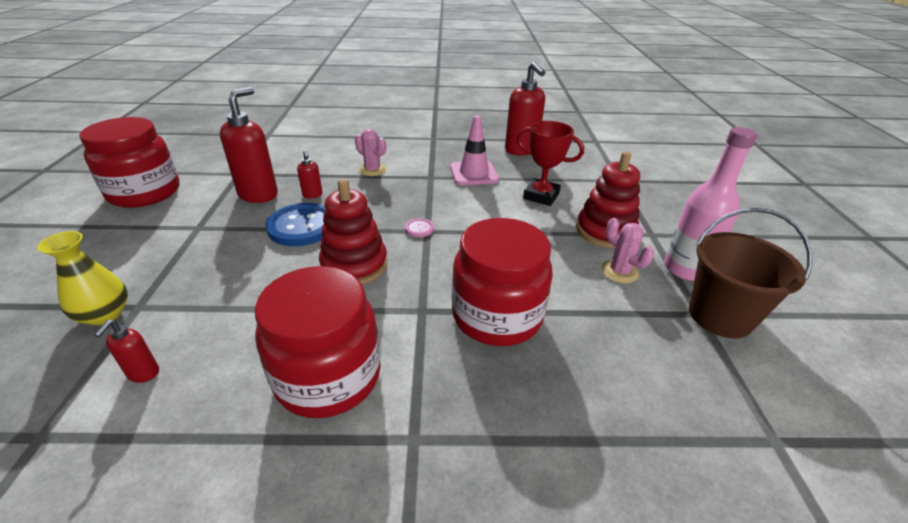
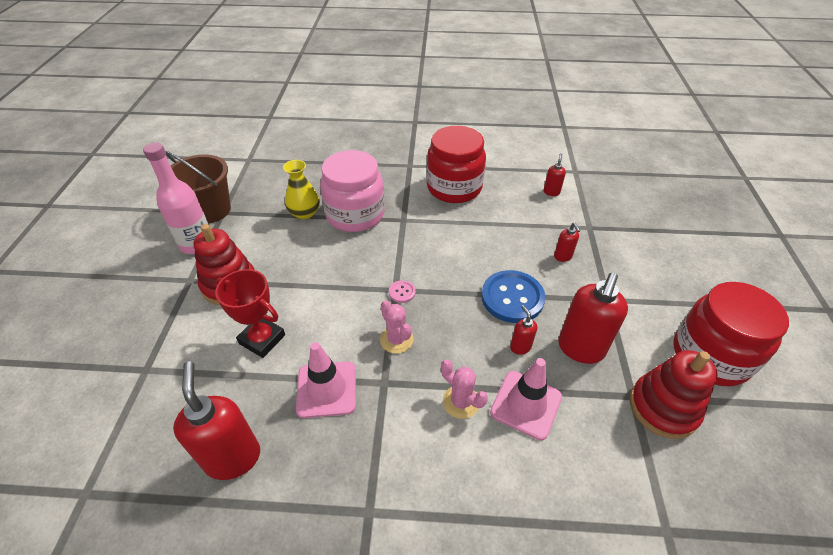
camera: 175 degrees left, 10 degrees up
yellow vase [37,231,128,325] -> yellow vase moved to [283,160,320,219]
red stacking toy [319,178,387,284] -> red stacking toy moved to [630,350,717,439]
red jar [451,218,553,346] -> pink jar [320,150,384,232]
pink cactus [601,218,654,283] -> pink cactus moved to [380,300,414,354]
none -> pink traffic cone [490,358,562,440]
none -> red soap dispenser [554,223,580,262]

